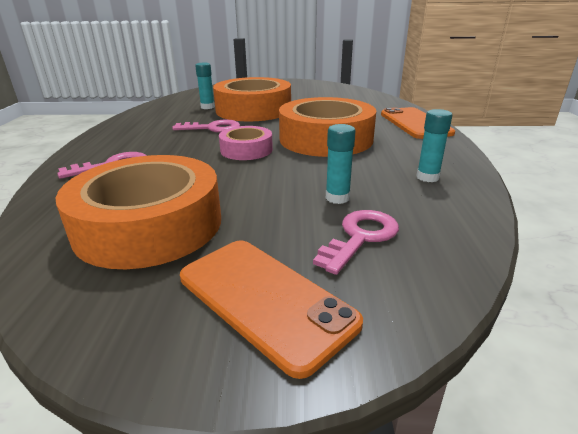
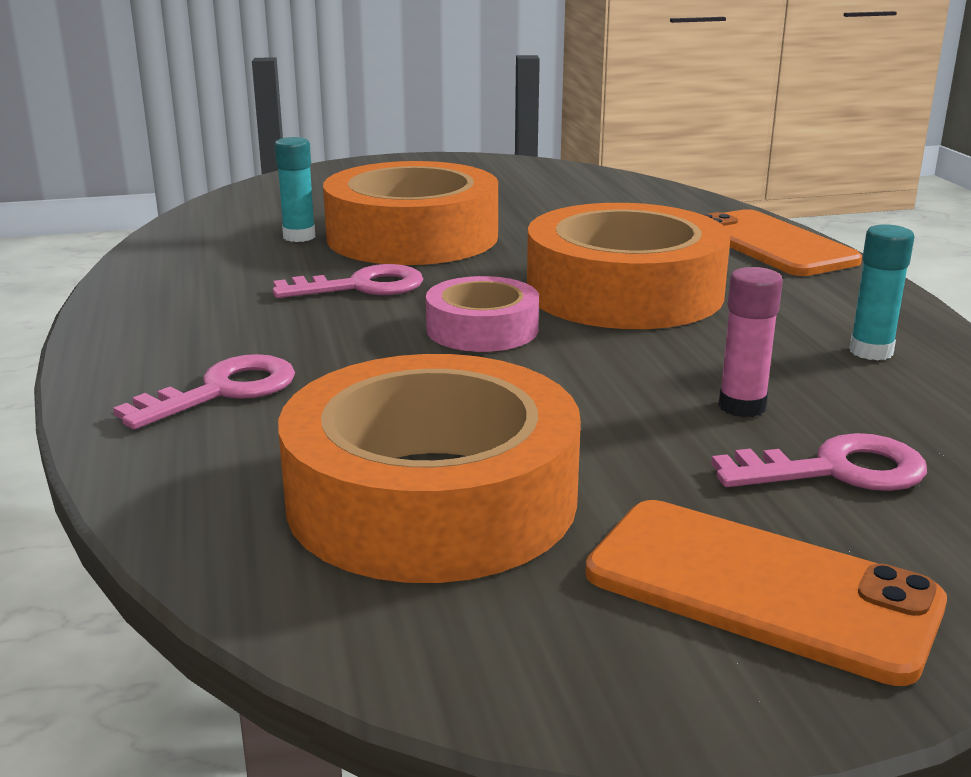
camera: 15 degrees left, 5 degrees down
pink key [313,210,399,275] -> pink key turned 60 degrees clockwise [711,433,927,491]
turquoise glue stick [326,124,356,204] -> pink glue stick [718,267,783,417]

